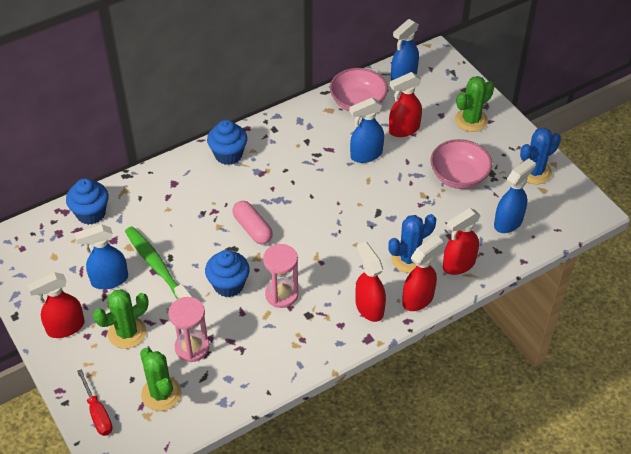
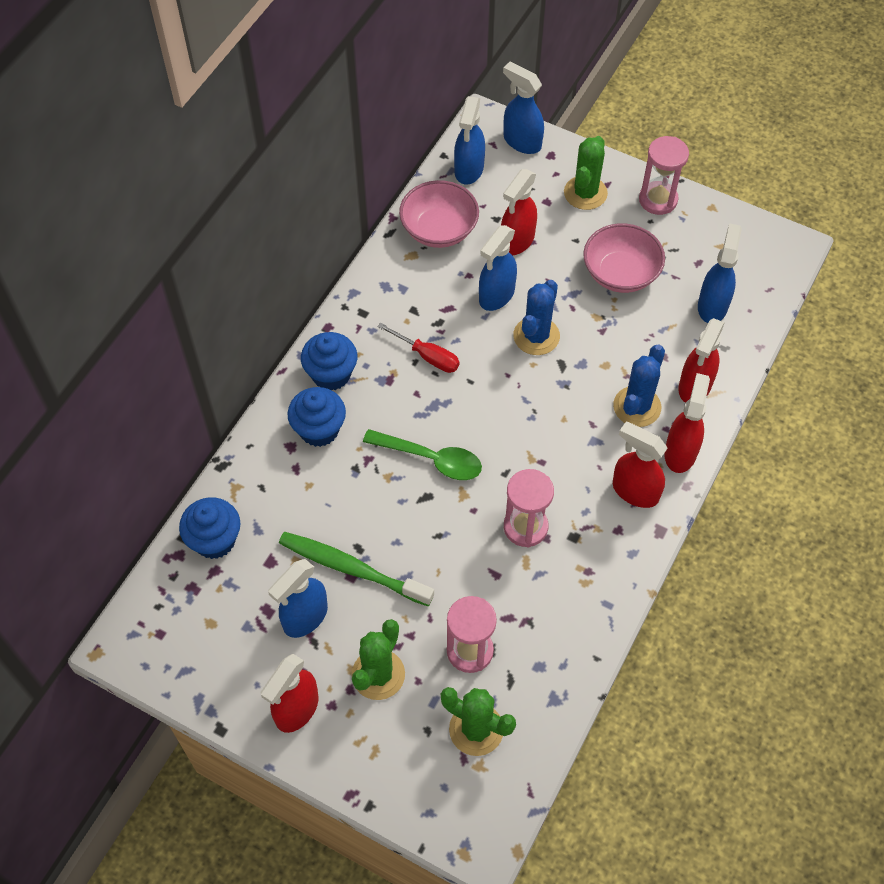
camera: 30 degrees left, 10 degrees up
red screwdriver [77,369,113,436] -> red screwdriver moved to [377,323,460,373]
blue cupcake [205,250,250,297] -> blue cupcake moved to [287,387,346,447]
pink capsule [232,201,273,244] -> green spoon [363,429,482,480]
blue cactus [519,128,561,184] -> blue cactus moved to [513,280,560,355]
none -> blue spray bottle [503,62,544,154]
none -> pink hourglass [639,136,689,215]

